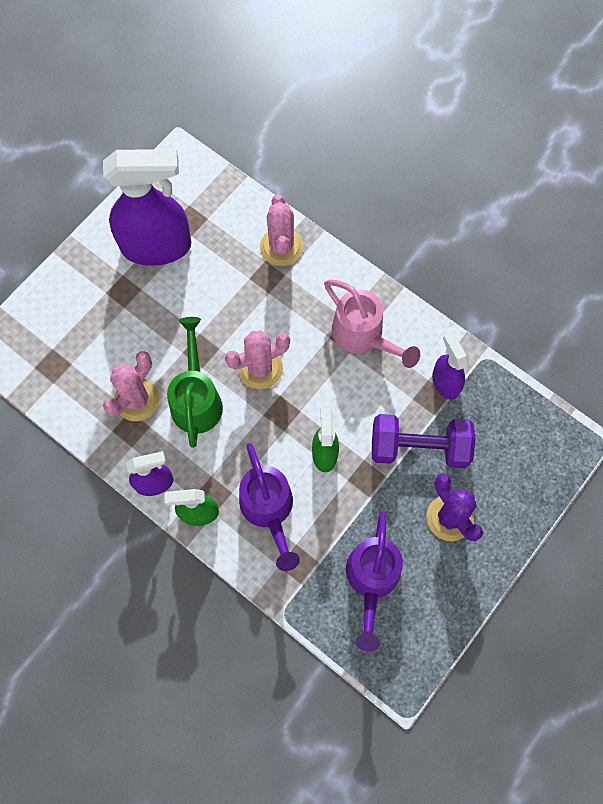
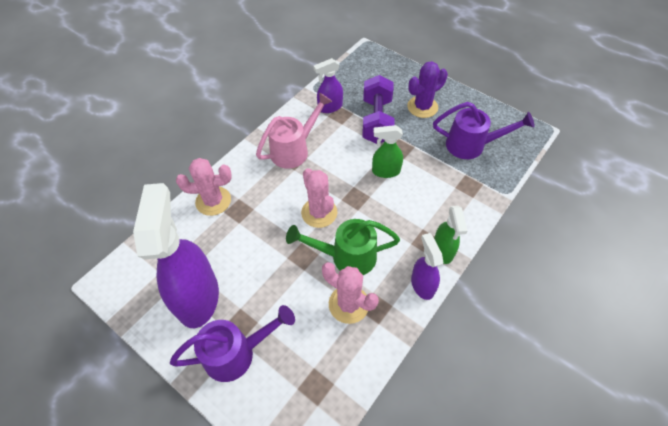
camera: 90 degrees left, 15 degrees down
purple watering can [239,443,300,571] -> purple watering can moved to [170,305,295,382]

